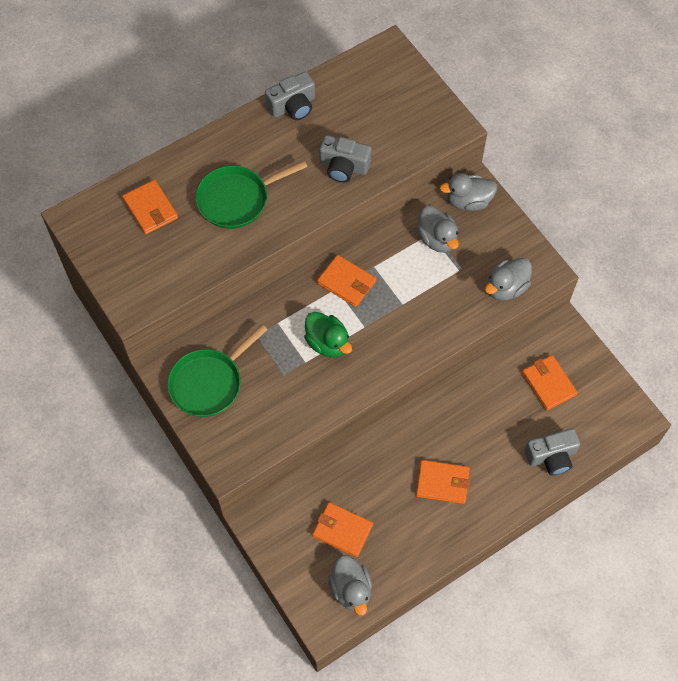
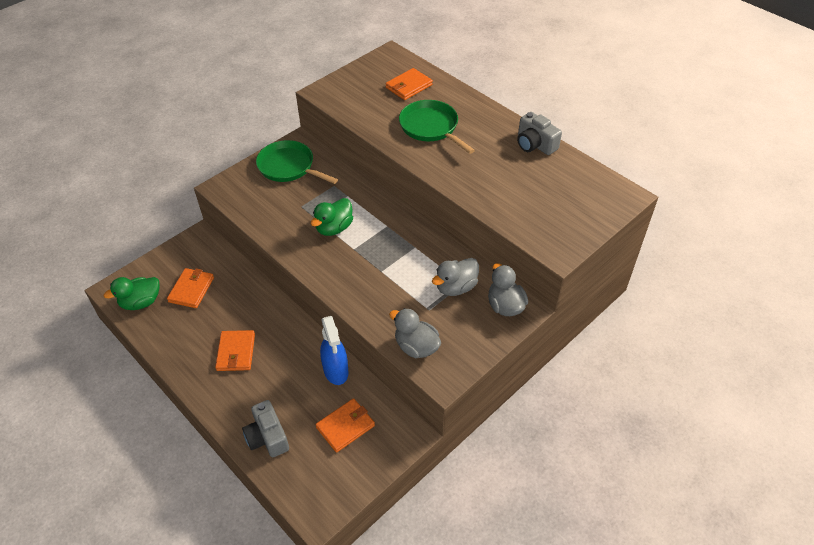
camera: 80 degrees right, 15 degrees down
orange wallet [317,255,376,307] -> none
grey camera [319,135,372,183] -> none
grey duck [329,555,372,616] -> green duck [104,277,160,310]
none -> blue spray bottle [320,316,349,385]

